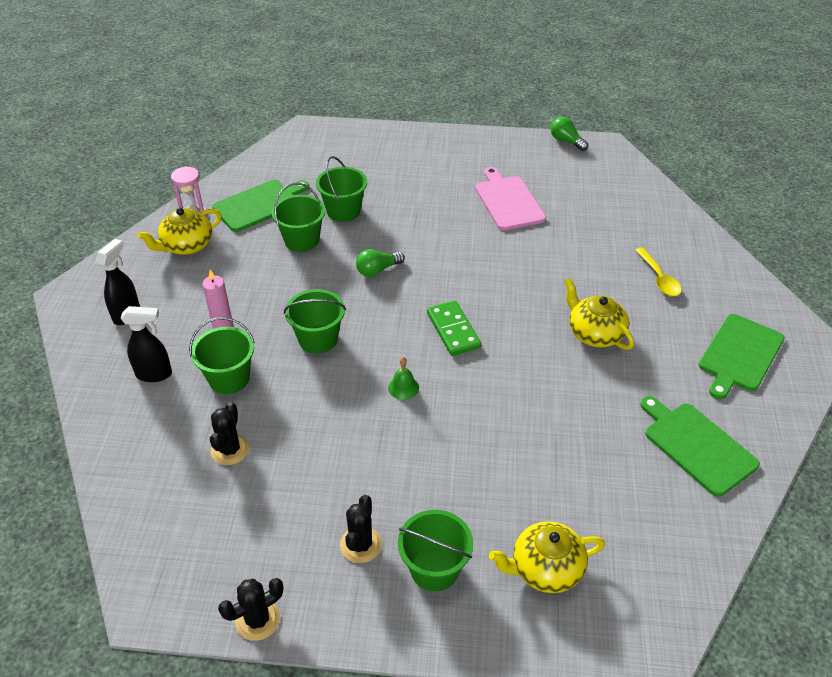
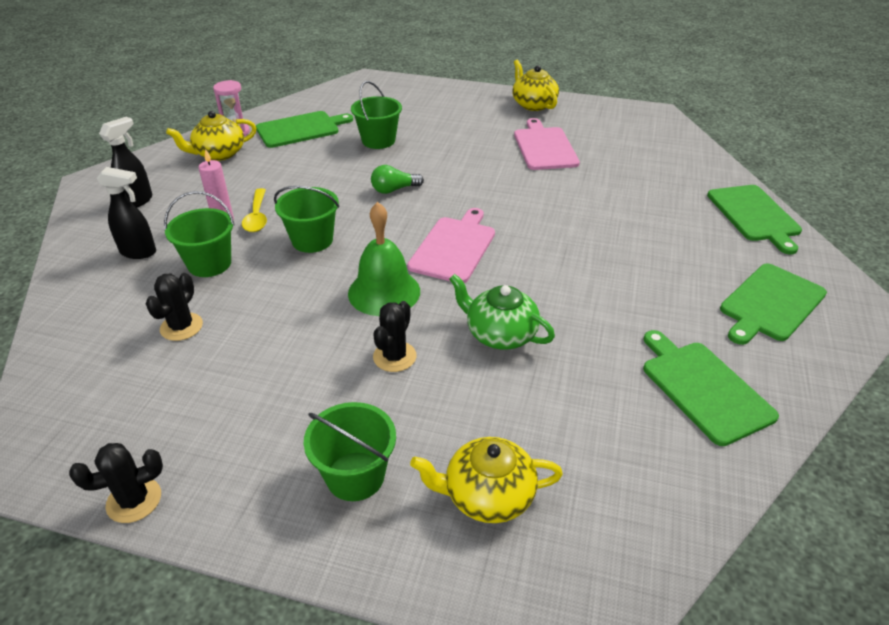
camera: 10 degrees right, 5 degrees down
green bucket [272,183,325,252] -> none
black cactus [340,495,382,563] -> black cactus moved to [373,301,416,372]
green bell [388,357,419,400] -> green bell [348,202,420,316], size x2.14
green domino [427,301,481,356] -> pink cutting board [407,208,495,283]
green light bulb [551,117,588,151] -> none
yellow teapot [564,278,634,350] -> yellow teapot moved to [512,60,559,111]
yellow spoon [635,247,682,296] -> yellow spoon moved to [242,188,267,232]
none -> green teapot [449,274,555,350]
none -> green cutting board [707,185,802,254]

